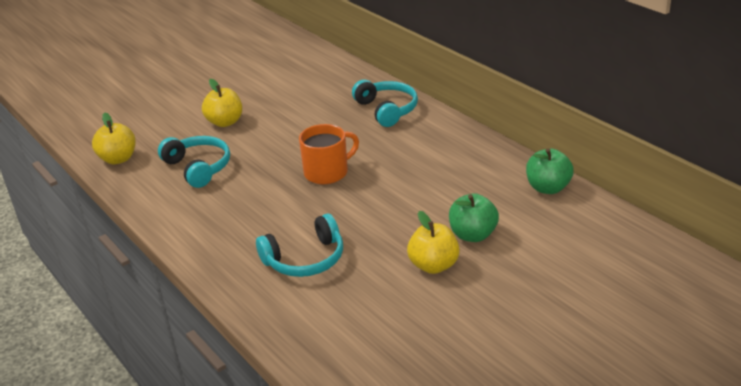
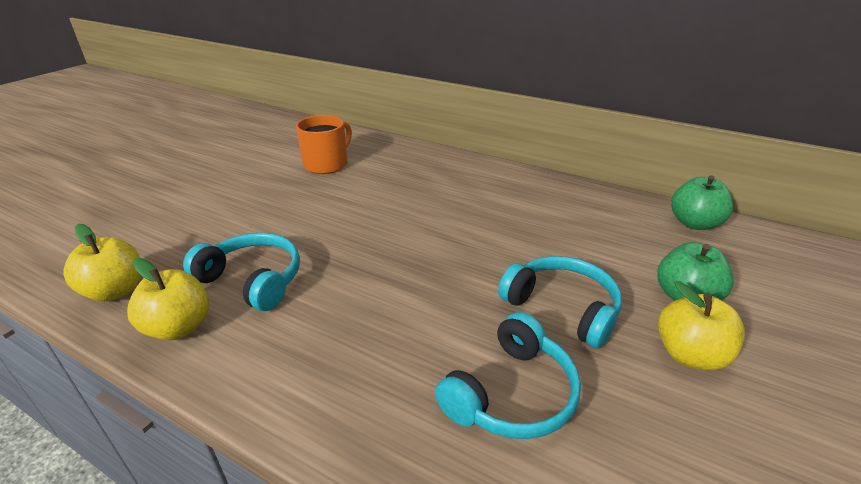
camera: 25 degrees left, 0 degrees up
yellow apple [202,79,242,127] -> yellow apple moved to [127,258,209,340]
orange mug [299,124,359,184] -> orange mug moved to [296,115,352,174]
turquoise headphones [352,79,418,127] -> turquoise headphones moved to [498,256,622,349]

